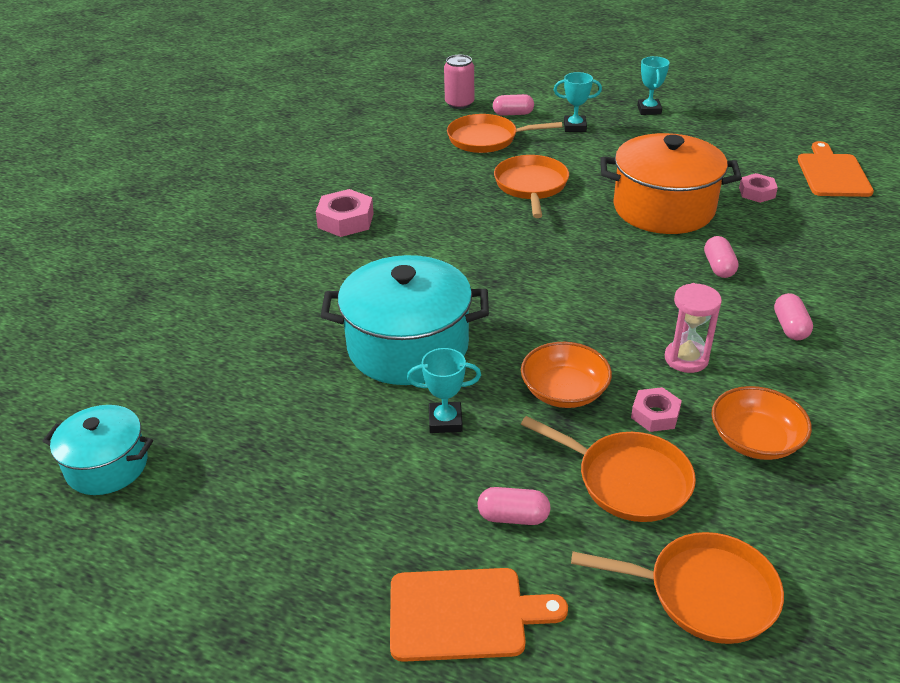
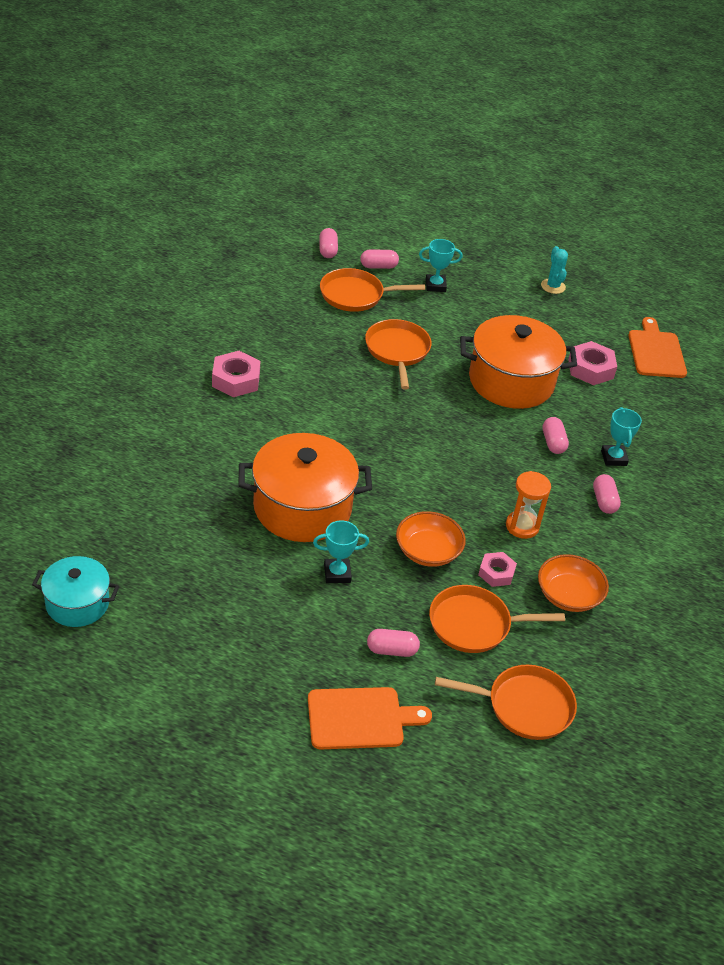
camera: 10 degrees left, 5 degrees up
turquoise pot [321,255,489,385] -> orange pot [239,433,372,542]
pink can [444,55,474,109] -> pink capsule [319,228,338,258]
orange pan [521,416,696,522] -> orange pan turned 150 degrees clockwise [429,585,565,653]
turquoise trophy [637,56,670,115] -> turquoise trophy moved to [601,407,642,466]
pink hourglass [665,283,722,373] -> orange hourglass [506,471,551,539]
pink nut [739,173,778,203] -> pink nut [568,341,617,385], size x1.55
none -> turquoise cactus [541,246,568,294]

